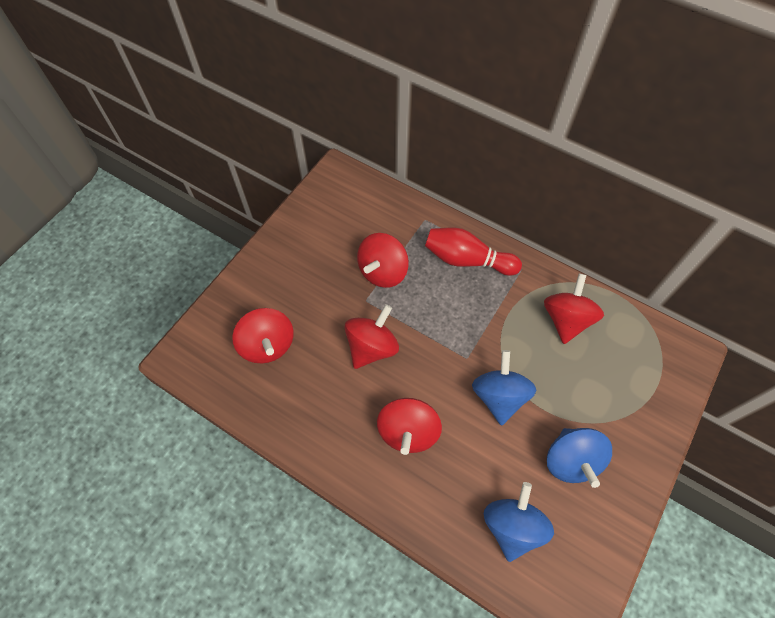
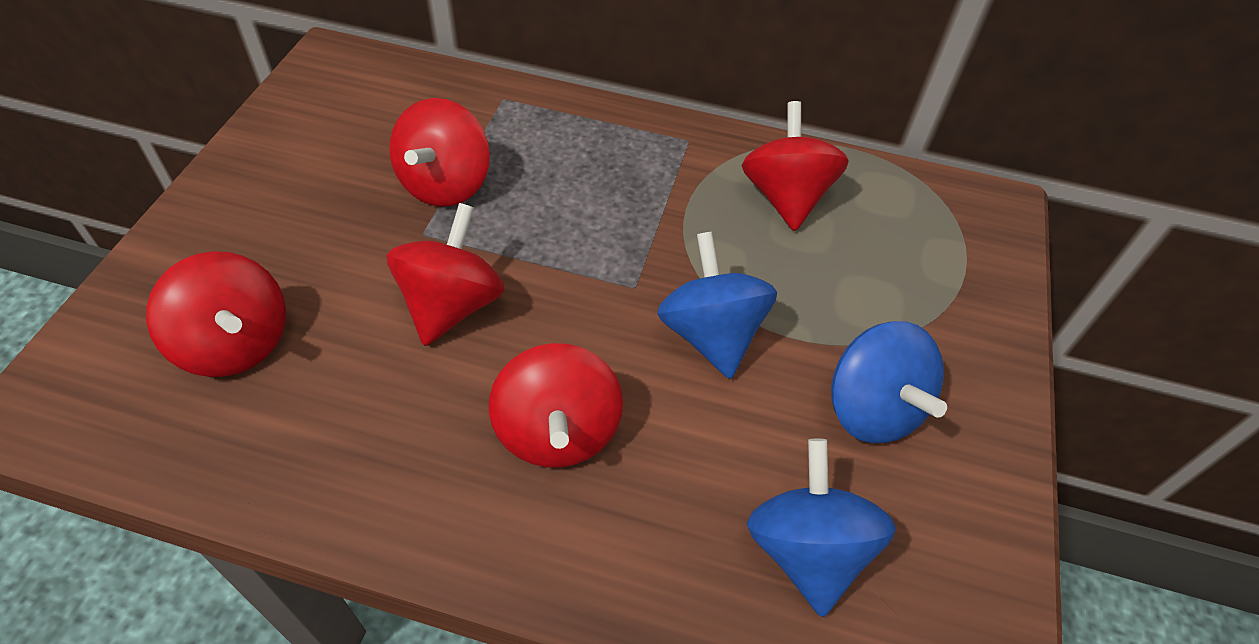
camera: 20 degrees left, 10 degrees down
red bowling pin [425,228,522,276] -> none

